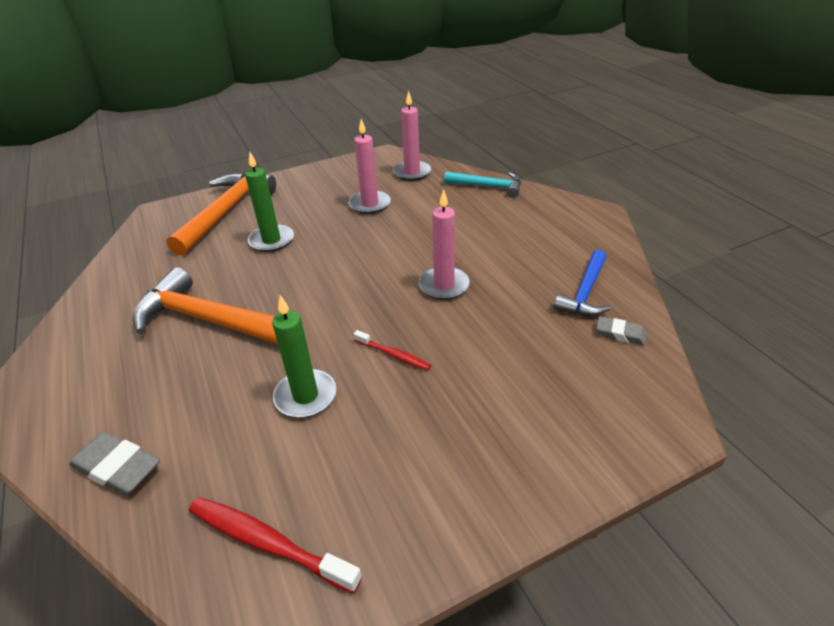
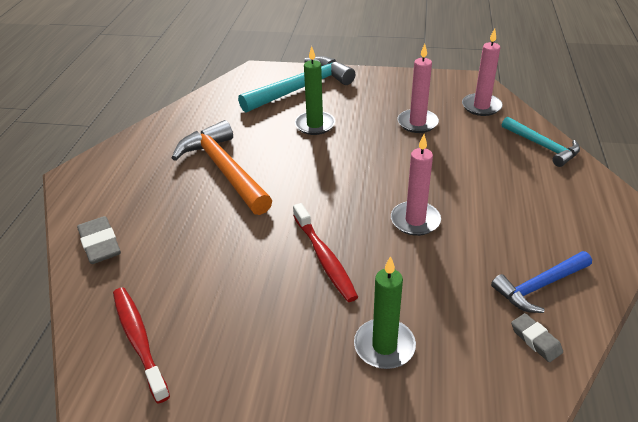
camera: 35 degrees right, 0 degrees up
orange hammer [166,172,276,256] -> turquoise hammer [238,56,355,113]
green candle [272,295,336,418] -> green candle moved to [354,256,416,369]
red toothbrush [354,330,431,371] -> red toothbrush [293,203,358,302], size x1.70

